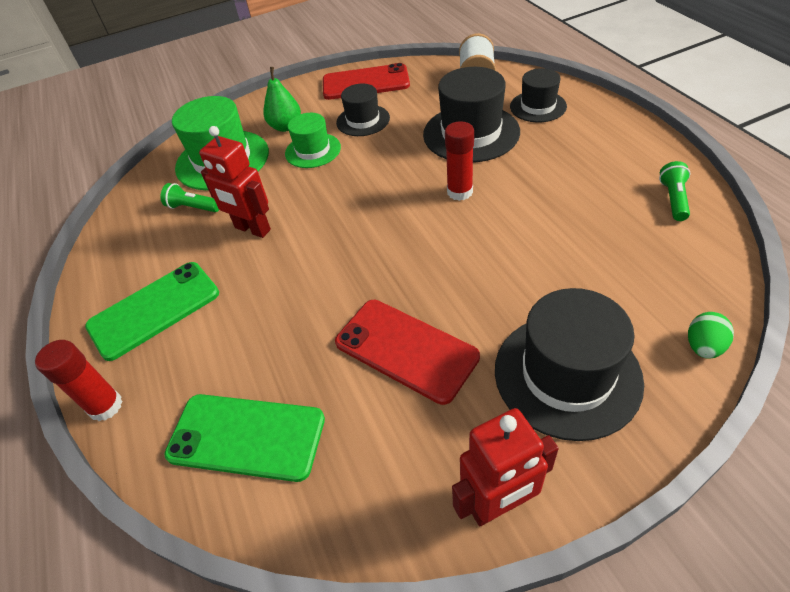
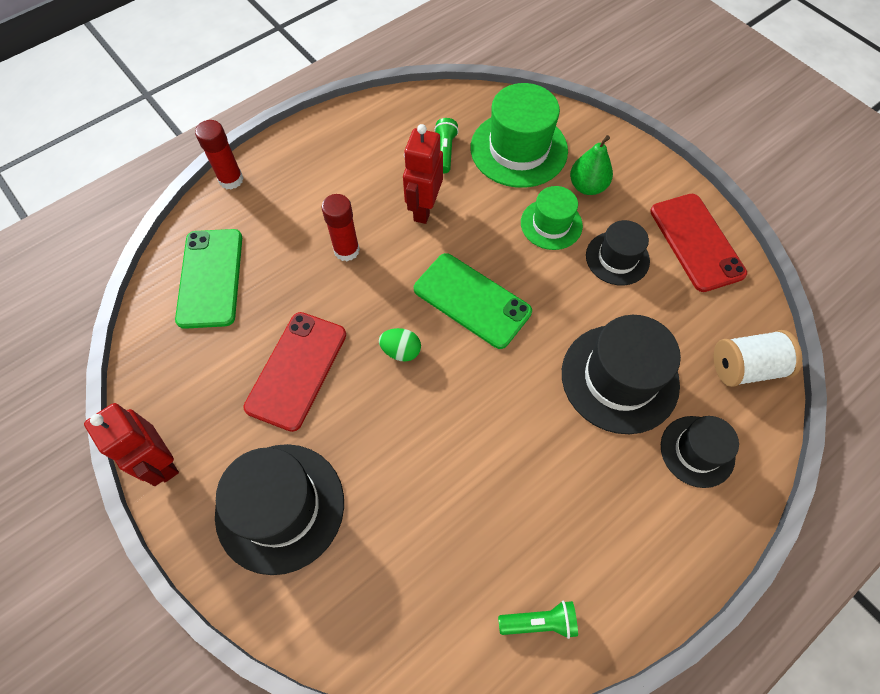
camera: 70 degrees right, 15 degrees up
green phone [85,262,219,361] -> green phone moved to [414,253,532,349]
red glue stick [445,121,474,201] -> red glue stick moved to [321,194,360,261]
green egg [688,312,734,359] -> green egg moved to [379,328,421,362]

